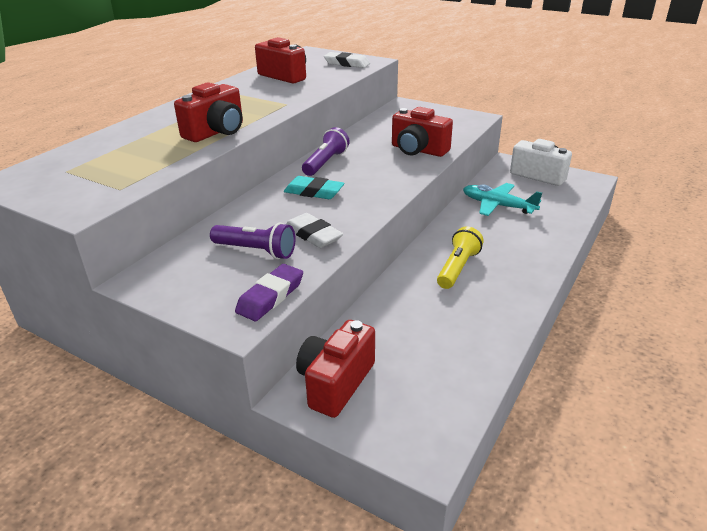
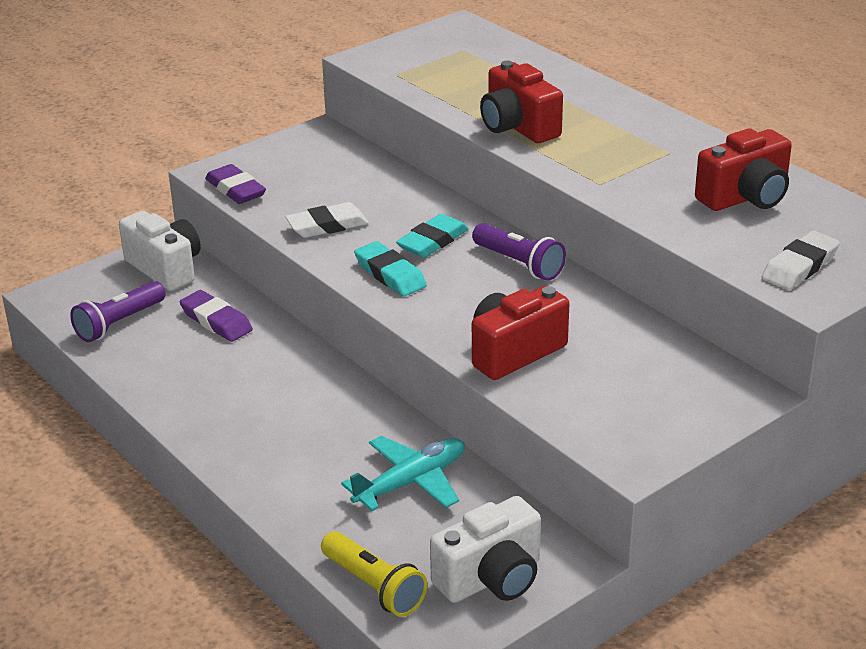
camera: 110 degrees right, 0 degrees up
purple flashlight [210,223,295,259] -> purple flashlight moved to [70,281,166,342]
red camera [296,320,375,418] -> white camera [119,211,201,291]
yellow flashlight [437,226,484,289] -> yellow flashlight moved to [321,531,427,617]
none -> purple eraser [180,290,253,342]
none -> turquoise eraser [354,241,427,296]

